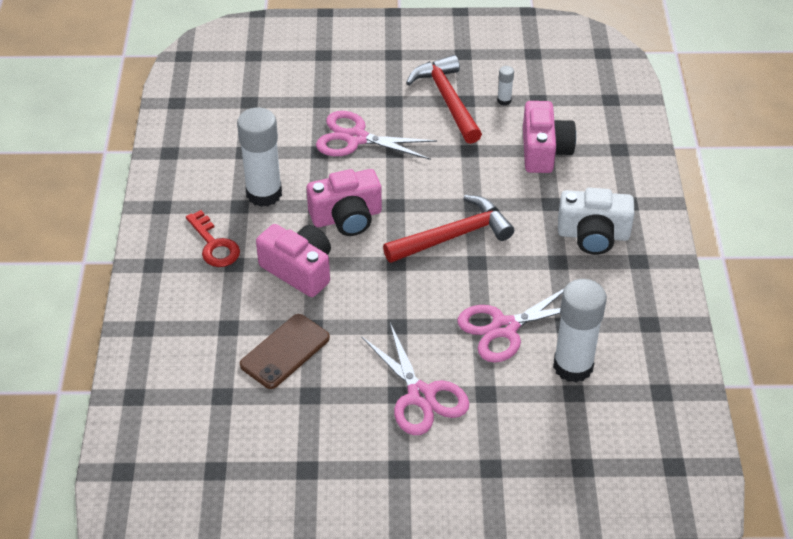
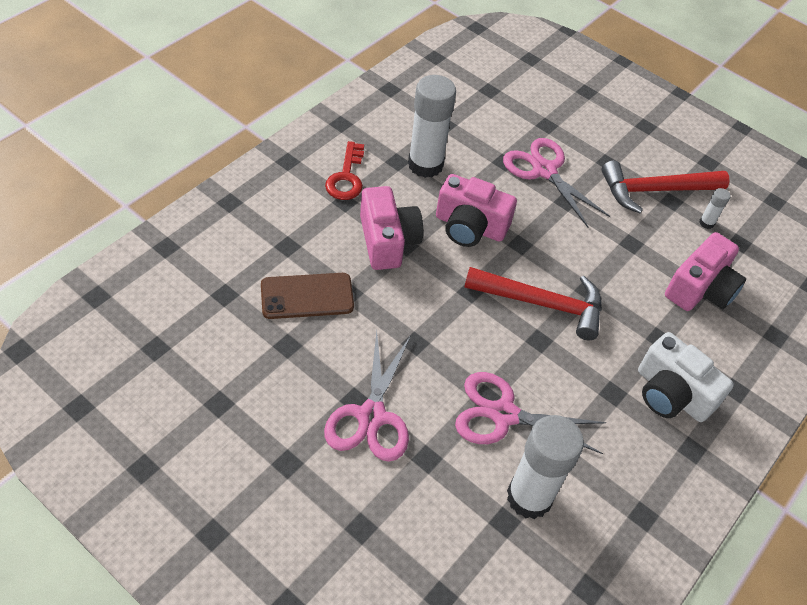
camera: 35 degrees right, 5 degrees up
red hammer [406,55,482,144] -> red hammer turned 120 degrees counterclockwise [601,161,730,213]

